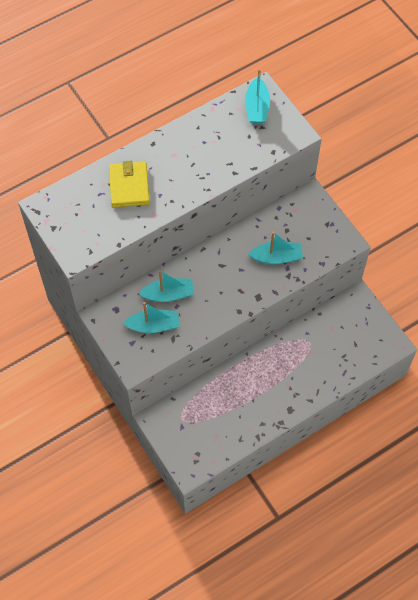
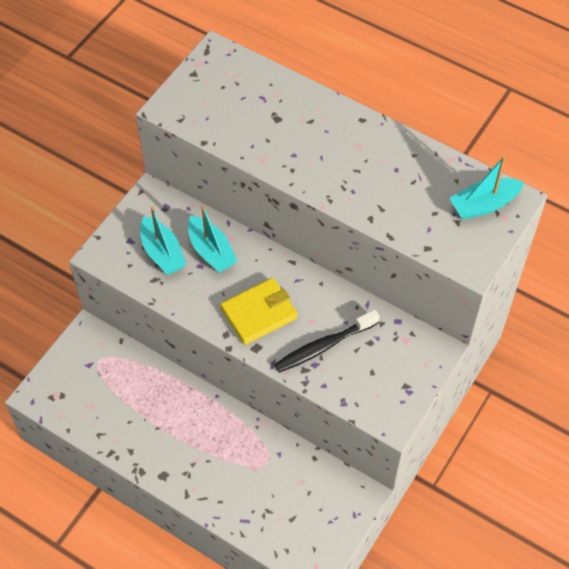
camera: 65 degrees right, 5 degrees down
yellow wallet [109,161,150,208] -> yellow wallet moved to [220,278,298,345]
turquoise boat [248,232,303,264] -> black toothbrush [274,310,380,373]

